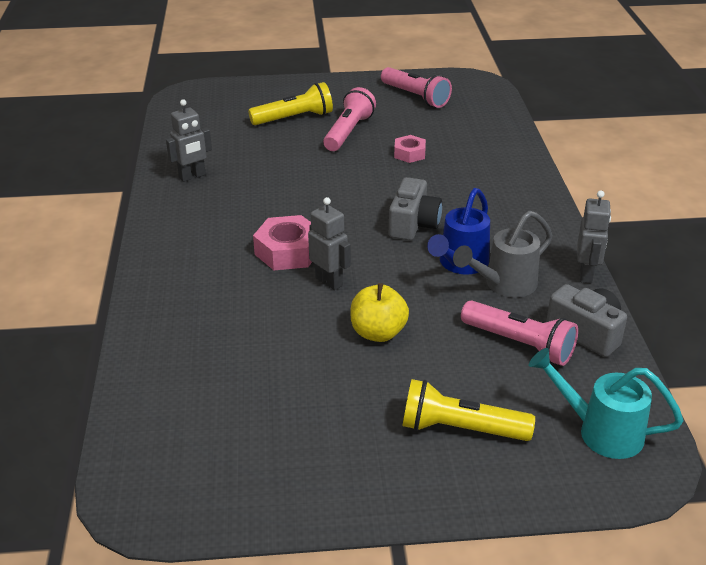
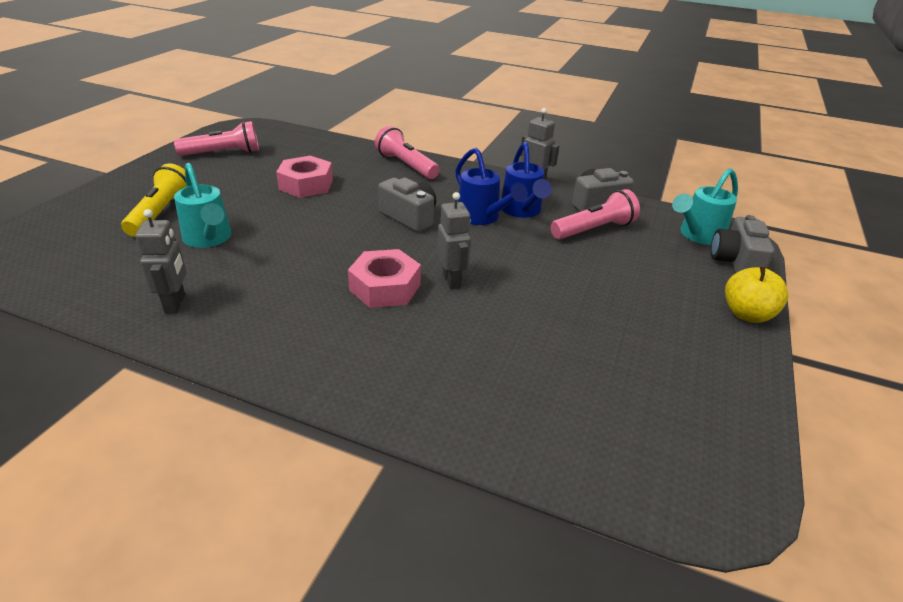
camera: 65 degrees left, 0 degrees up
grey robot [308,197,351,290] -> grey robot turned 90 degrees clockwise [437,192,471,290]
pink flashlight [323,87,376,151] -> pink flashlight moved to [375,126,440,179]
yellow apple [350,283,409,342] -> yellow apple moved to [725,265,788,323]
pink nut [394,135,426,163] -> pink nut [276,156,333,198], size x1.64
yellow flashlight [403,379,535,441] -> none
grey watering can [453,211,553,298] -> blue watering can [501,142,552,218]
none -> turquoise watering can [174,163,232,248]
none -> grey camera [711,215,775,273]

